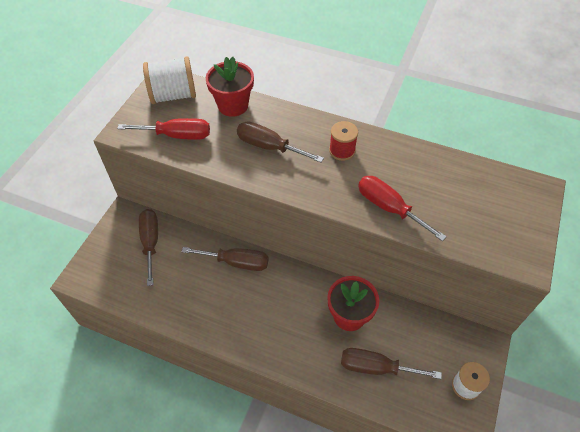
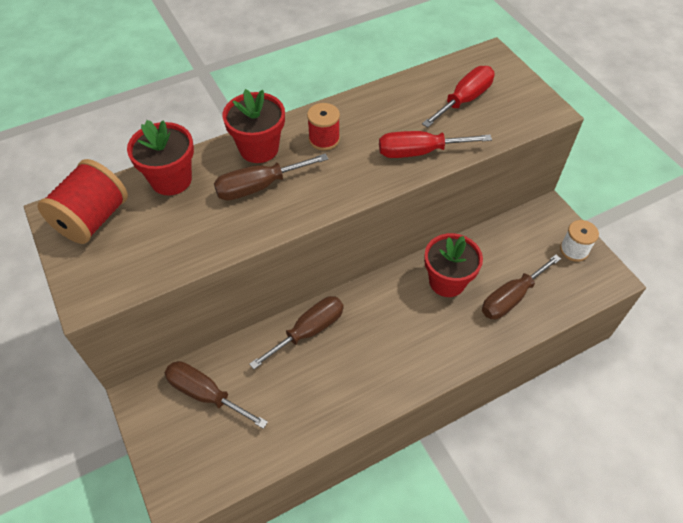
camera: 50 degrees left, 0 degrees up
red screwdriver [117,118,210,140] -> red screwdriver moved to [422,66,494,128]
white spool [143,56,196,104] -> red spool [38,159,128,244]
none -> red flower pot [223,89,285,163]

